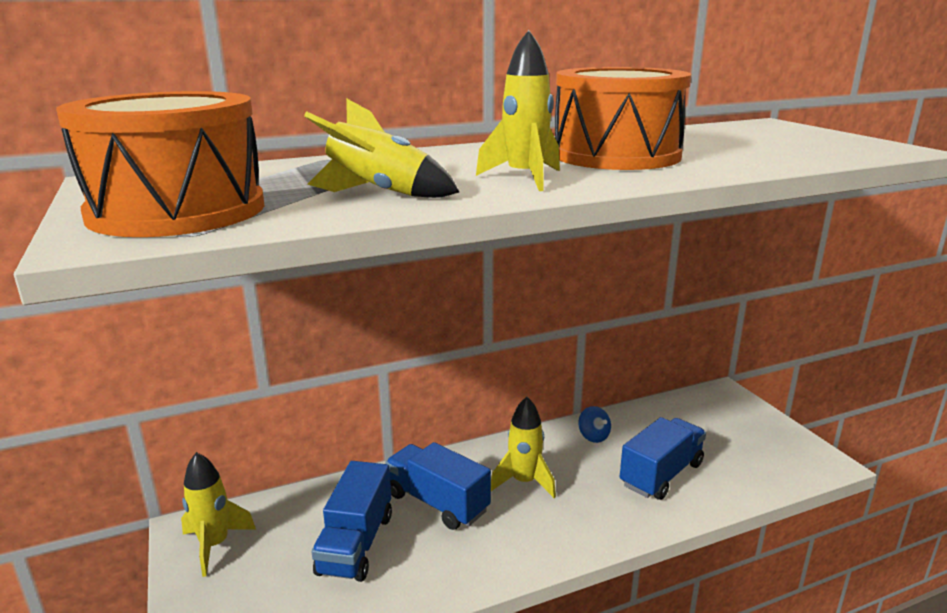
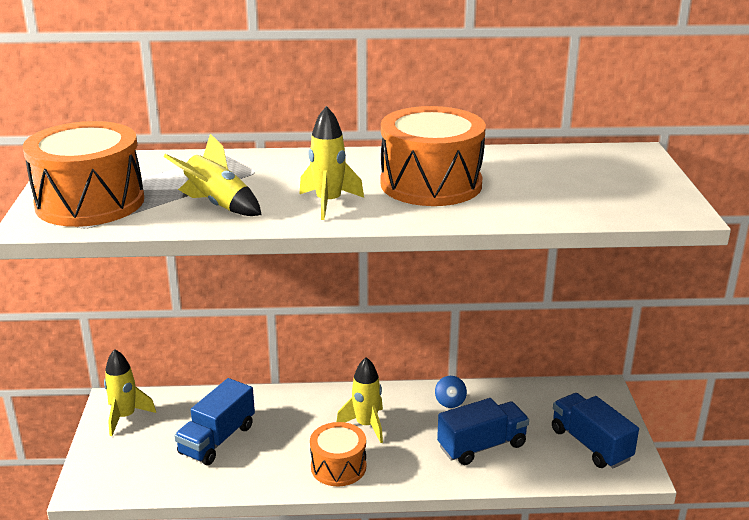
camera: 20 degrees right, 5 degrees up
blue truck [385,442,491,530] -> blue truck moved to [552,393,639,468]
none -> orange drum [310,422,366,486]

